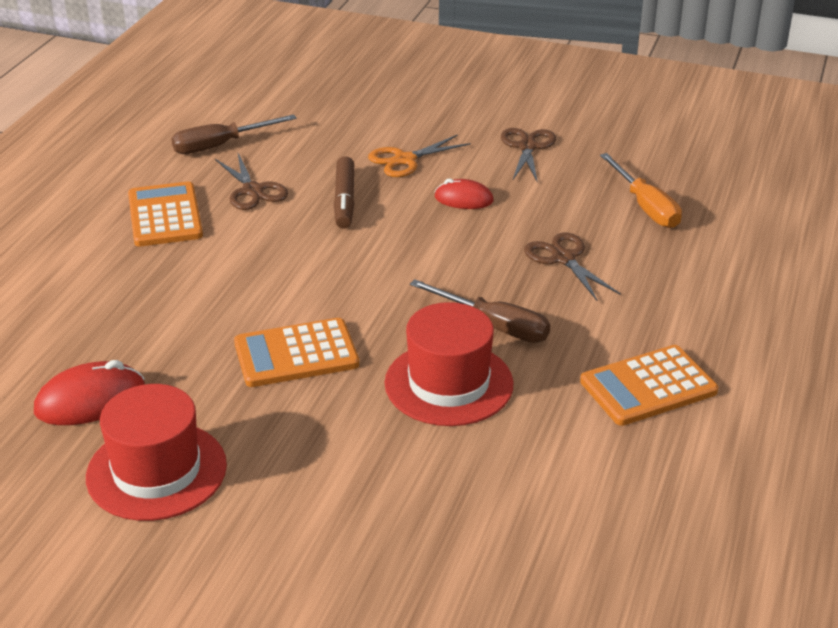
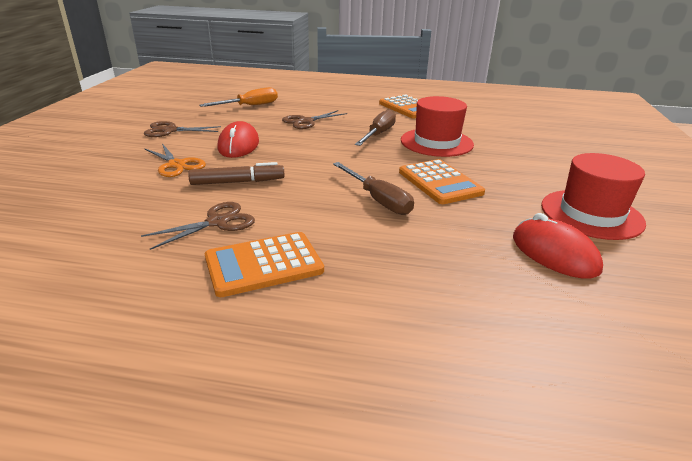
camera: 100 degrees left, 5 degrees down
brown screwdriver [171,114,297,154] -> brown screwdriver moved to [333,162,414,215]
red mouse [435,179,494,209] -> red mouse [218,121,259,158], size x1.53

